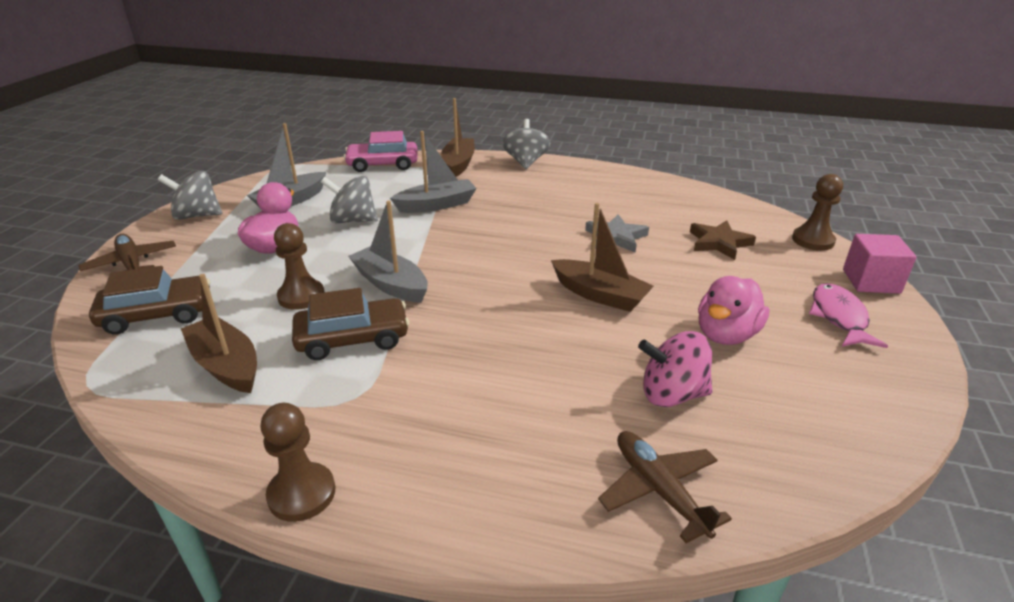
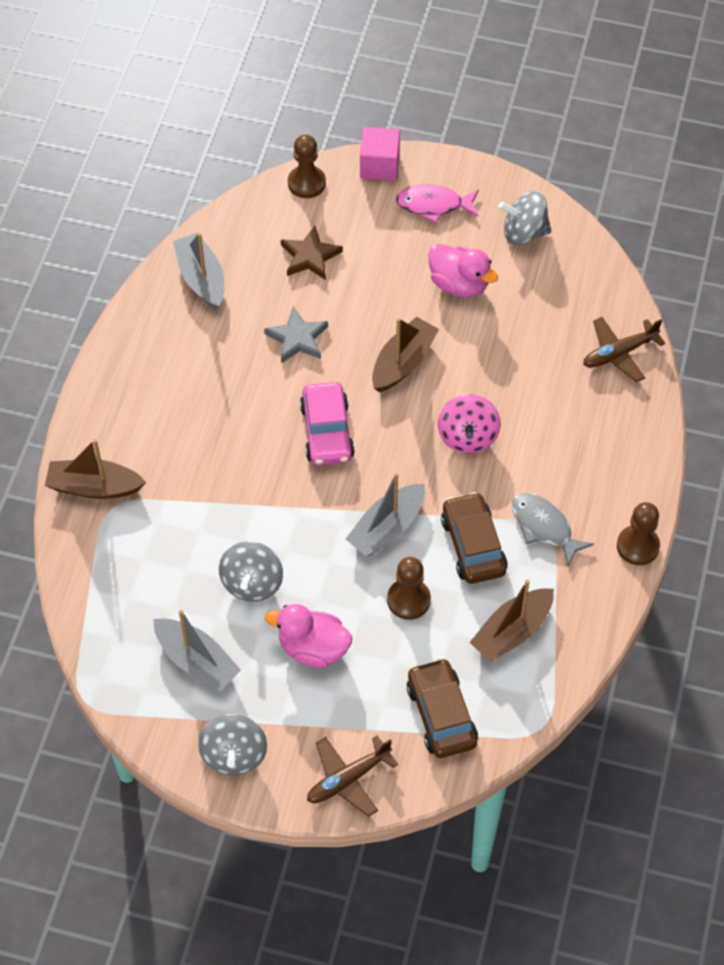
camera: 90 degrees left, 25 degrees up
pink car [344,131,418,172] -> pink car moved to [300,382,355,466]
grey boat [390,131,477,213] -> grey boat moved to [173,232,224,310]
grey spinning top [502,119,550,169] -> grey spinning top moved to [498,191,551,245]
pink spinning top [638,331,712,407] -> pink spinning top moved to [438,394,501,454]
none -> grey fish [512,493,594,566]

